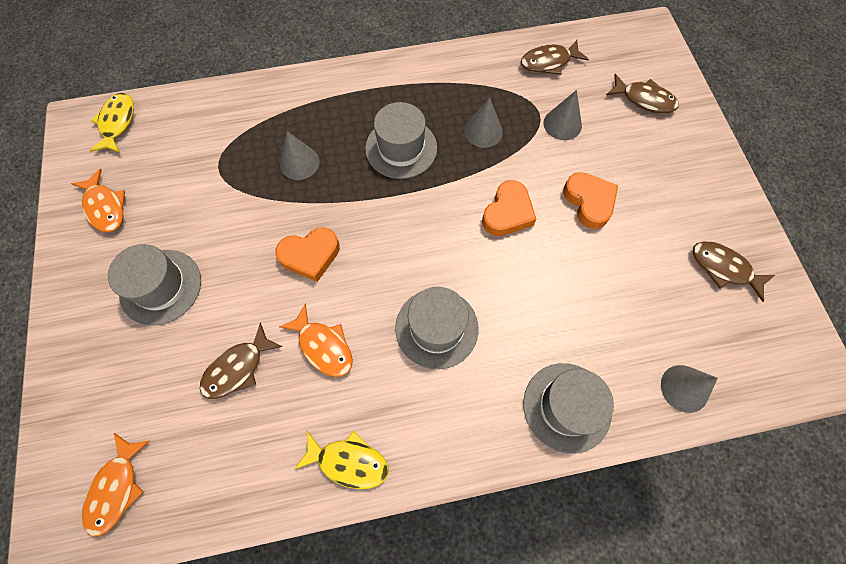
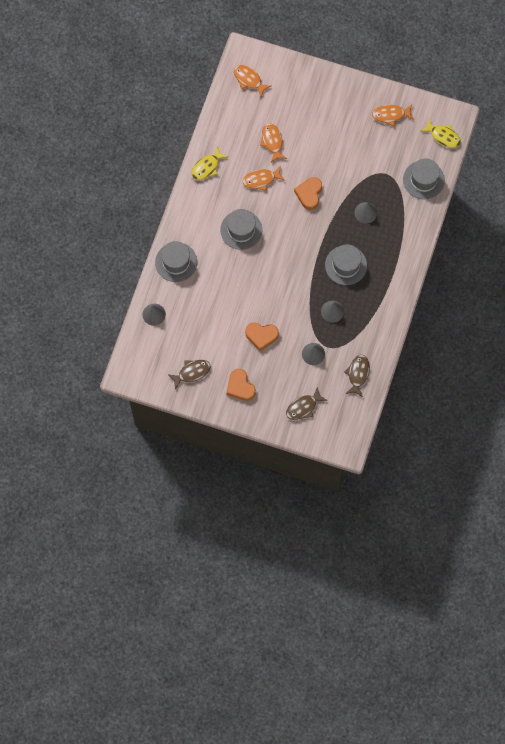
camera: 120 degrees right, 5 degrees up
grey hat [108,244,201,326] -> grey hat moved to [403,159,445,199]
brown fish [200,323,283,399] -> orange fish [260,123,287,163]
orange heart [482,180,537,236] -> orange heart moved to [227,369,256,401]

